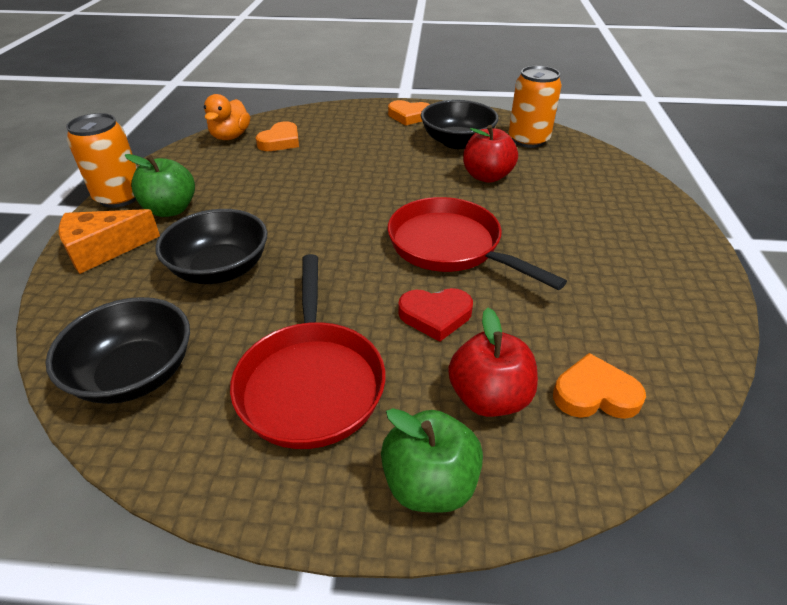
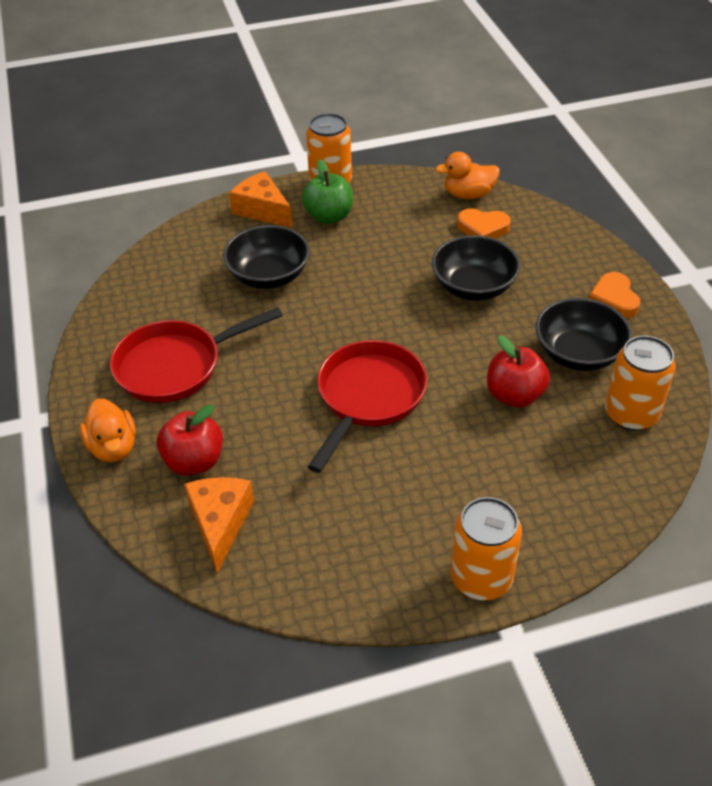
camera: 70 degrees right, 5 degrees up
black bowl [45,297,190,404] -> black bowl moved to [432,235,520,301]
green apple [381,408,483,513] -> orange duck [80,398,136,462]
red heart [398,288,473,342] -> none
orange heart [553,353,646,419] -> orange cheese [184,477,254,573]
none -> orange can [451,497,522,600]

